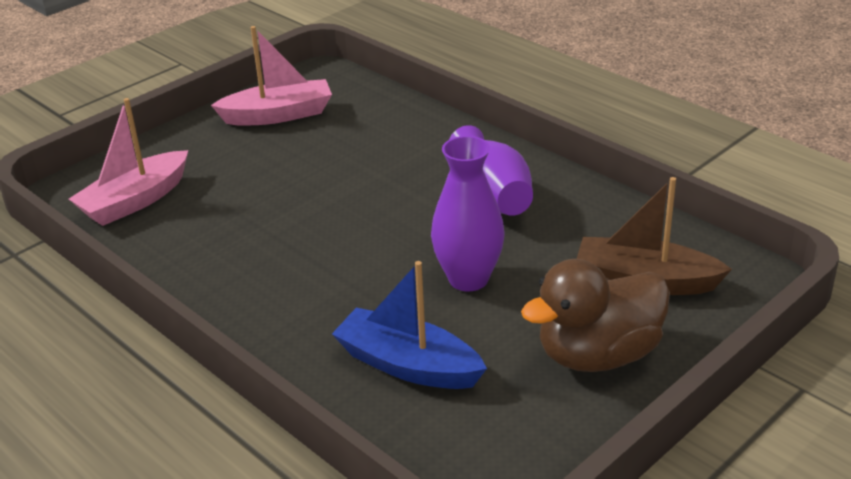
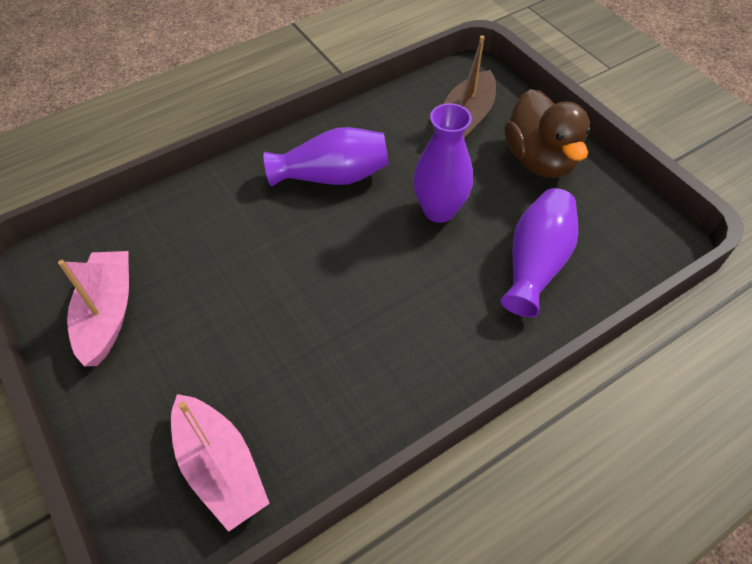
camera: 80 degrees left, 20 degrees up
blue boat [332,261,487,389] -> purple vase [500,188,578,317]

